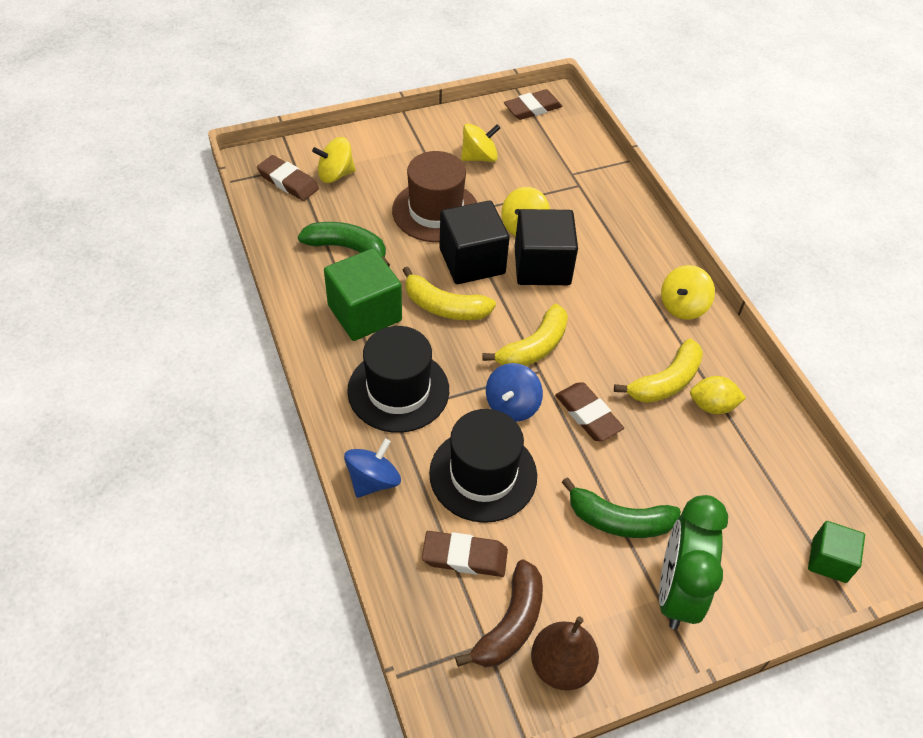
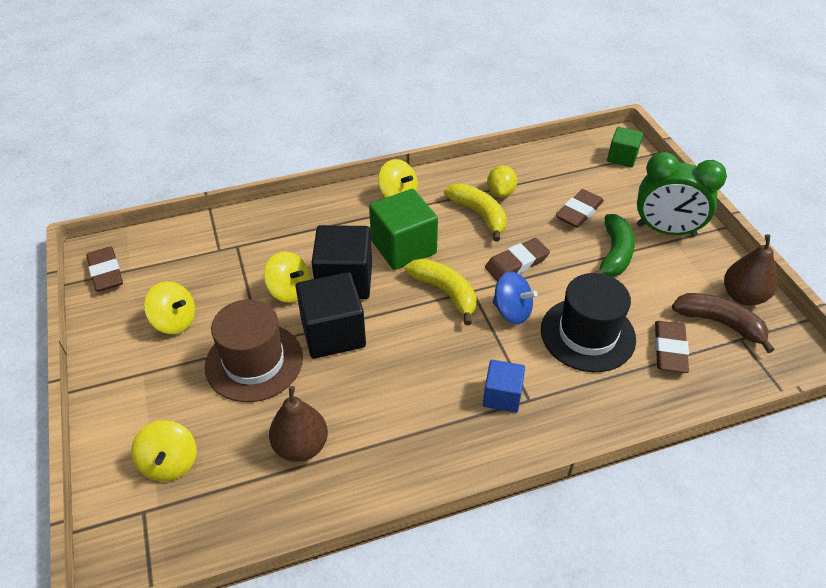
camera: 85 degrees left, 5 degrees down
brown eraser [257,155,319,201] -> brown eraser moved to [556,189,604,228]
green banana [298,222,390,266] -> brown pear [269,386,328,462]
green cube [324,248,402,341] -> green cube moved to [369,189,438,270]
blue spinning top [344,438,401,498] -> none
black hat [347,326,449,433] -> blue cube [483,360,525,413]
yellow banana [402,266,496,320] -> none
yellow spinning top [461,123,500,162] -> yellow spinning top turned 135 degrees clockwise [144,281,195,334]

